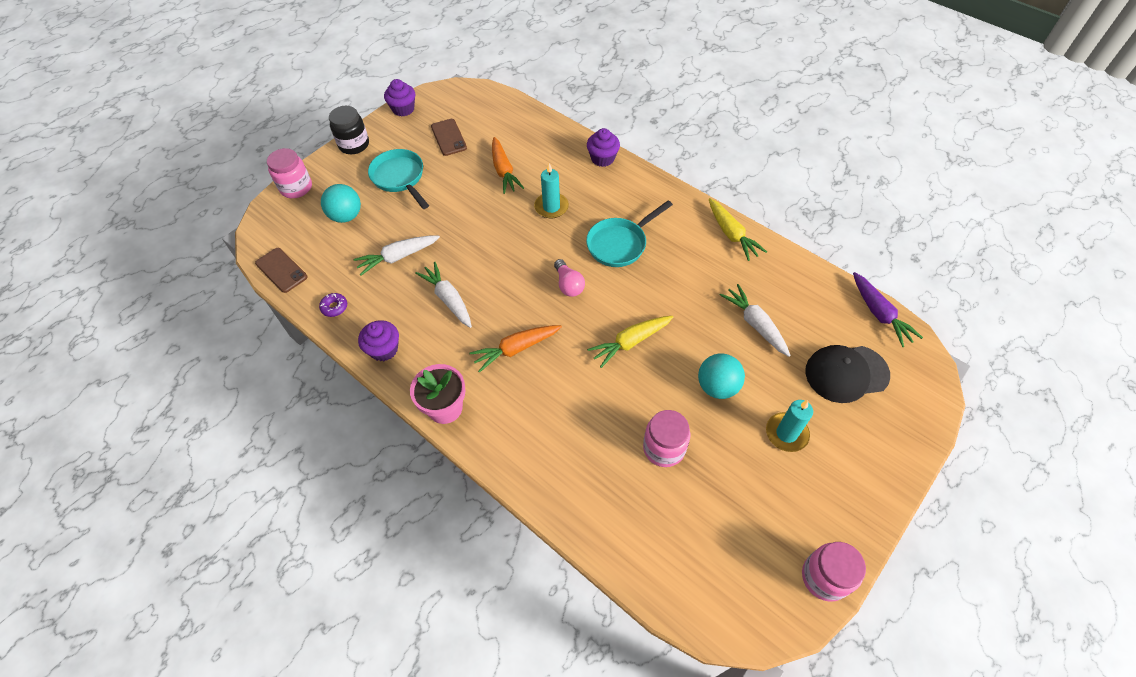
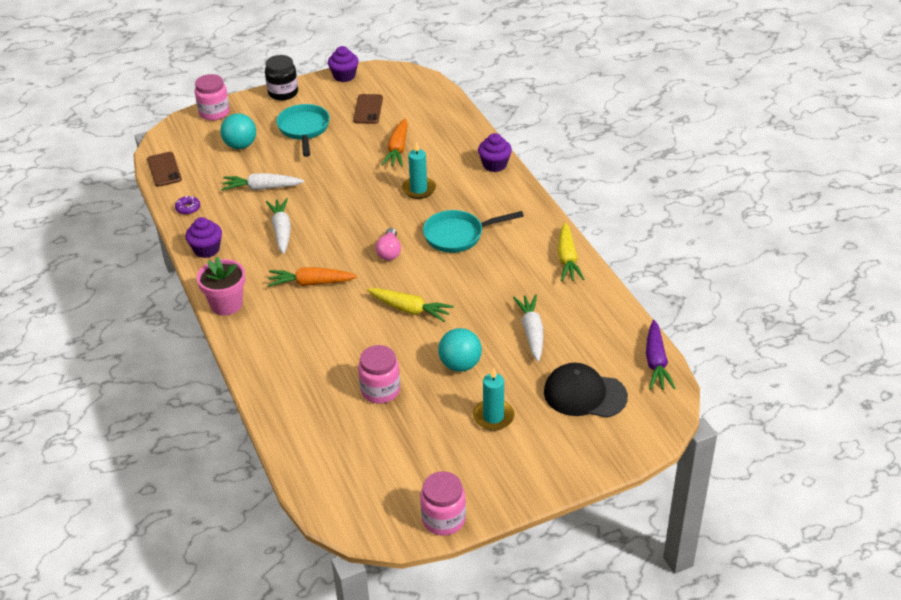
camera: 25 degrees right, 15 degrees down
yellow carrot [587,316,673,368] -> yellow carrot turned 150 degrees counterclockwise [367,288,454,322]

